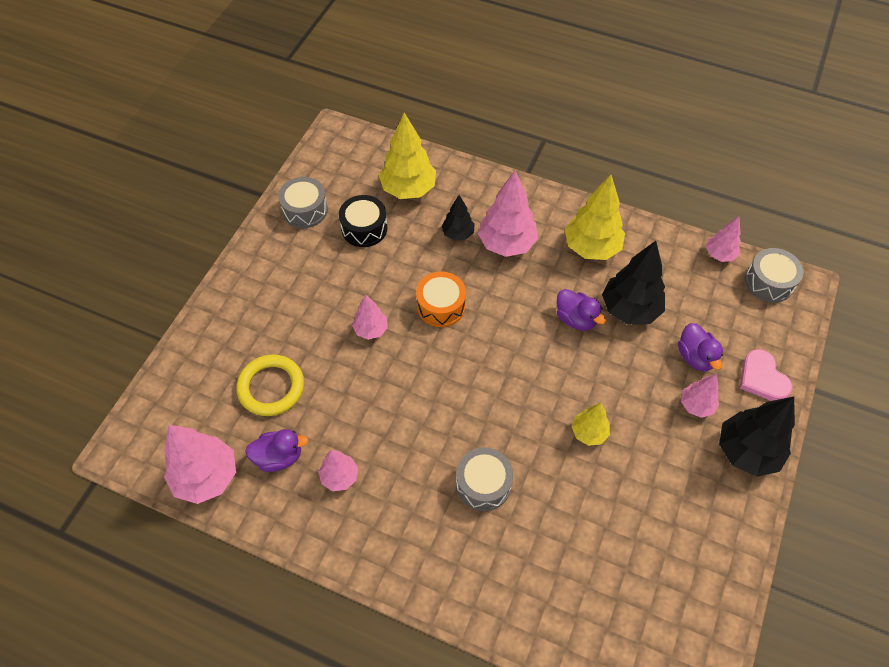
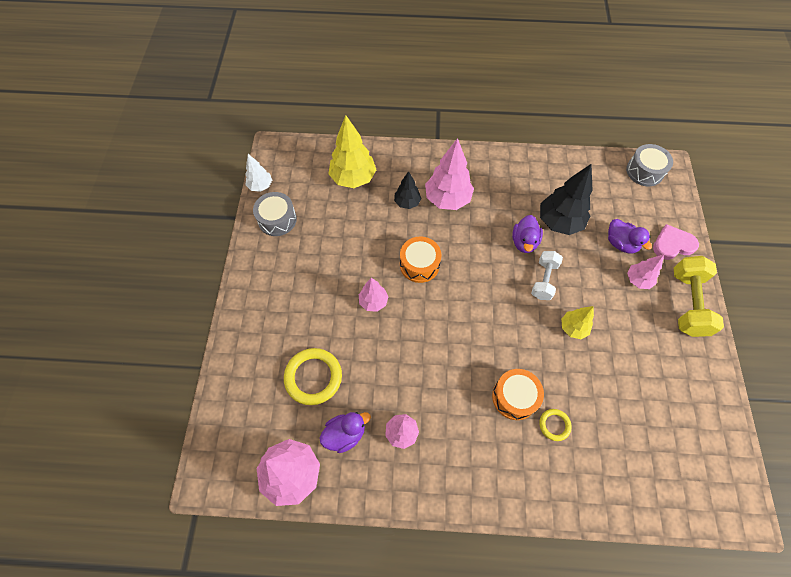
camera: 20 degrees left, 5 degrees up
black drum [339,195,387,247] -> none
grey drum [456,447,513,511] -> orange drum [492,369,544,420]
purple duck [557,289,606,331] -> purple duck turned 75 degrees clockwise [512,215,543,253]
yellow tree [565,175,625,260] -> none
pink tree [706,216,741,262] -> none
black tree [719,397,795,477] -> yellow dumbbell [674,256,724,337]
pink heart [740,349,792,401] -> pink heart turned 120 degrees clockwise [653,224,699,260]
none -> white tree [245,154,272,192]
none -> white dumbbell [531,251,563,300]
none -> yellow ring [539,409,572,441]

